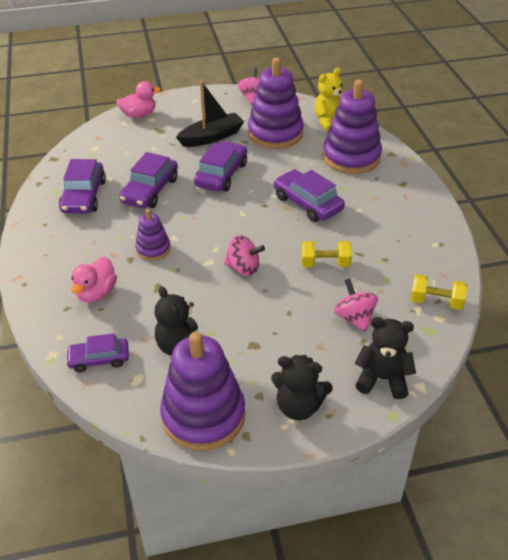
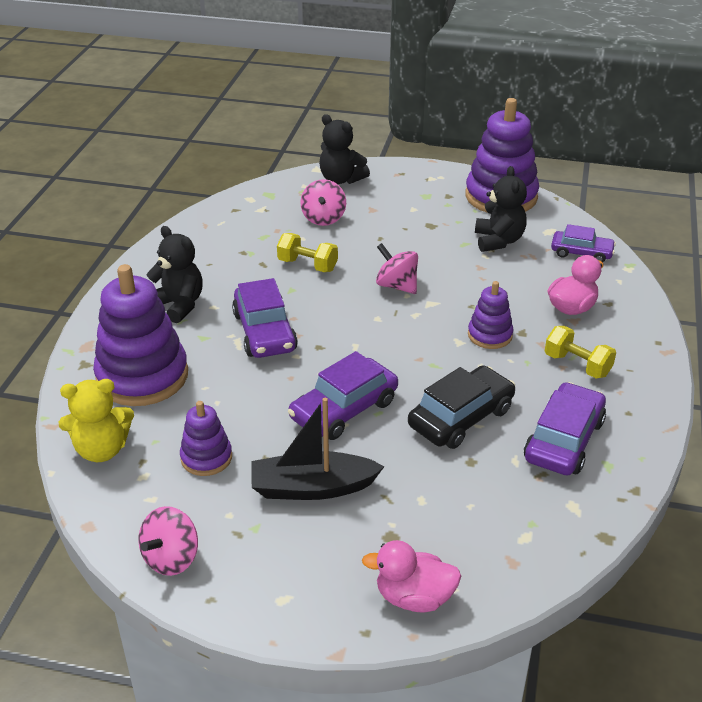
camera: 155 degrees left, 5 degrees down
purple car [119,152,178,208] -> black car [408,365,515,449]
purple stacking toy [248,58,304,149] -> purple stacking toy [180,401,232,476], size x0.52
black teddy bear [271,355,333,420] -> black teddy bear moved to [146,226,203,323]
yellow dumbbell [411,274,467,310] -> yellow dumbbell moved to [545,326,616,379]

